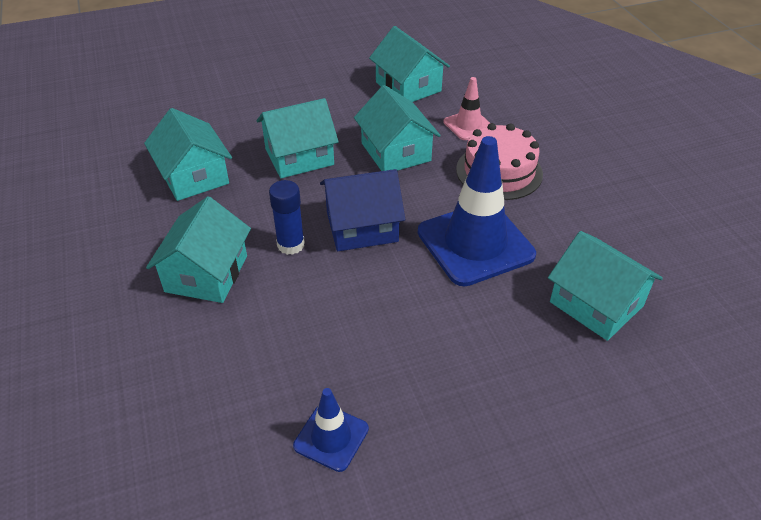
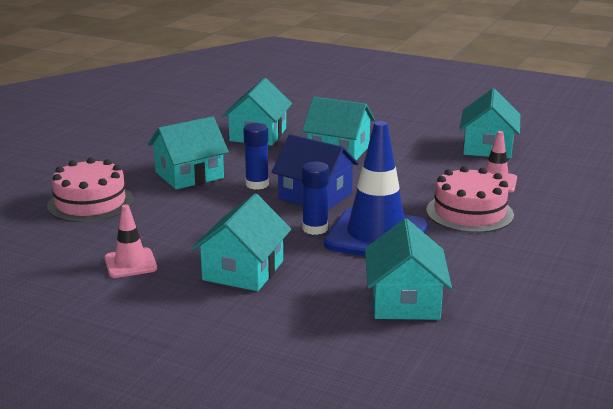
camera: 45 degrees right, 20 degrees down
blue traffic cone [293,388,369,472] -> pink traffic cone [105,204,157,278]
turquoise house [354,85,441,171] -> turquoise house moved to [192,193,291,291]
none -> pink cake [47,158,134,222]
none -> blue glue stick [302,162,329,235]

